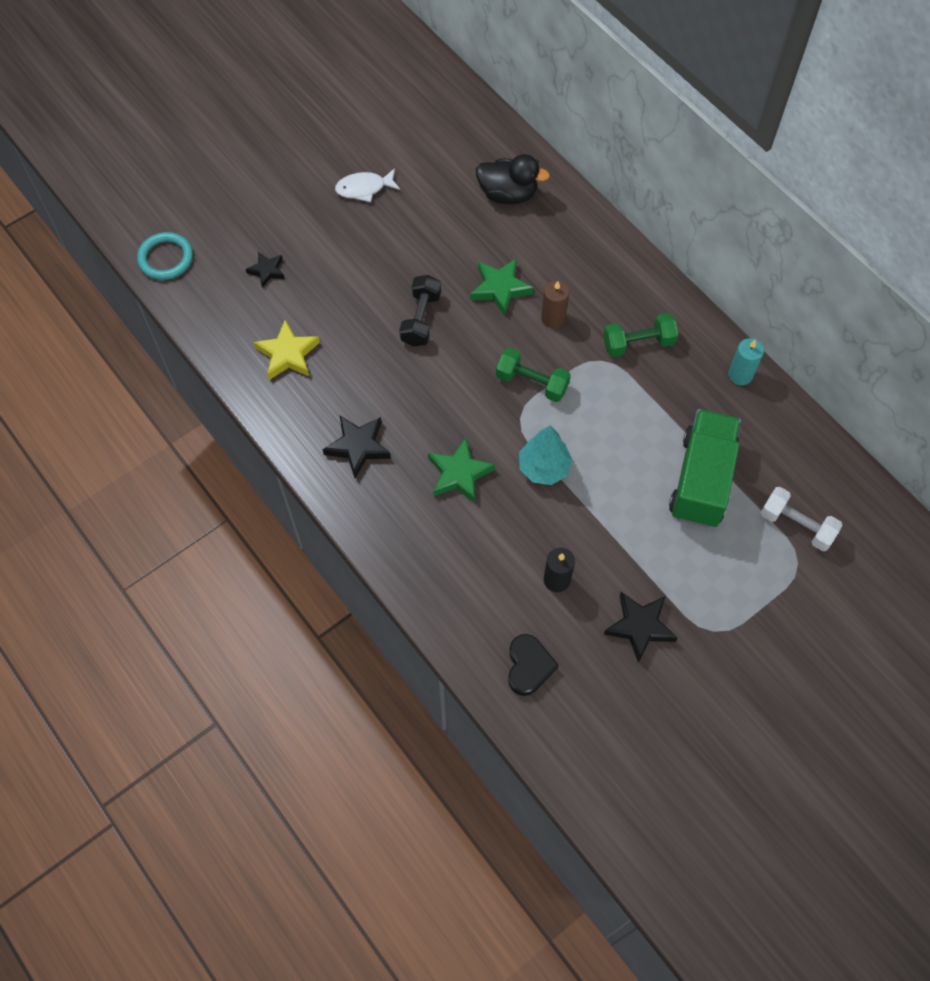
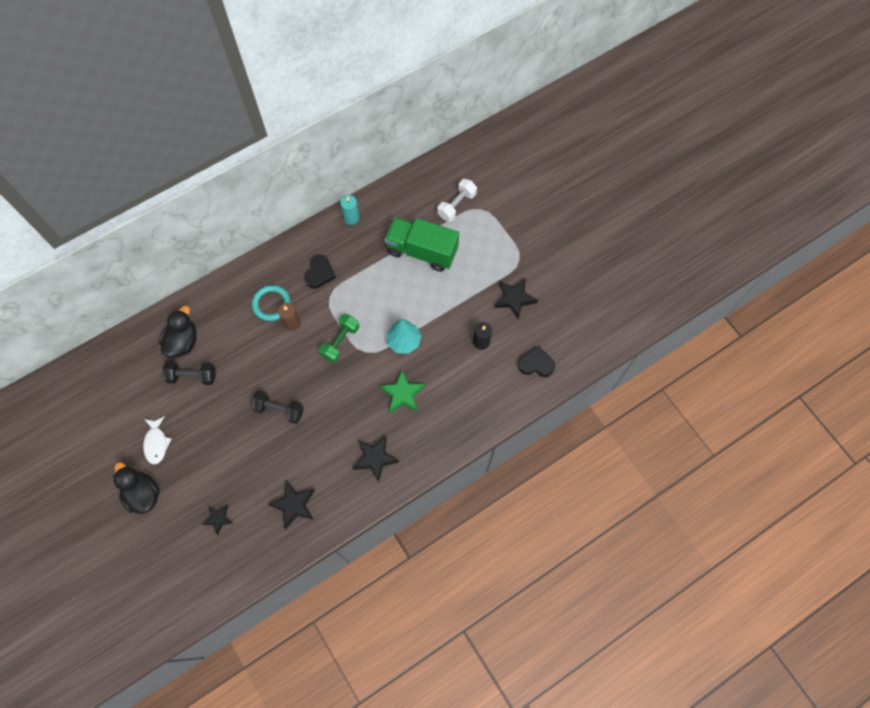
camera: 85 degrees left, 5 degrees up
turquoise ring [137,232,193,280] -> turquoise ring moved to [252,285,291,321]
yellow star [253,320,320,380] -> black star [268,481,315,529]
green star [470,258,534,317] -> none
green dumbbell [603,313,678,357] -> black heart [304,254,336,289]
none -> black duck [113,462,160,514]
none -> black dumbbell [162,361,216,385]

